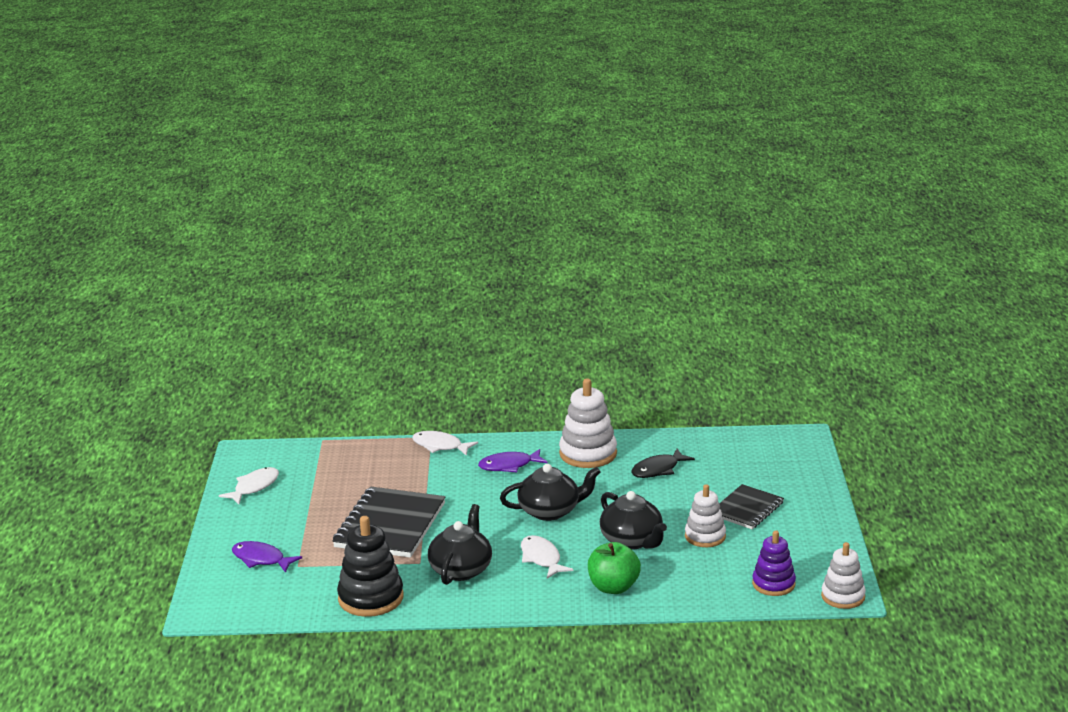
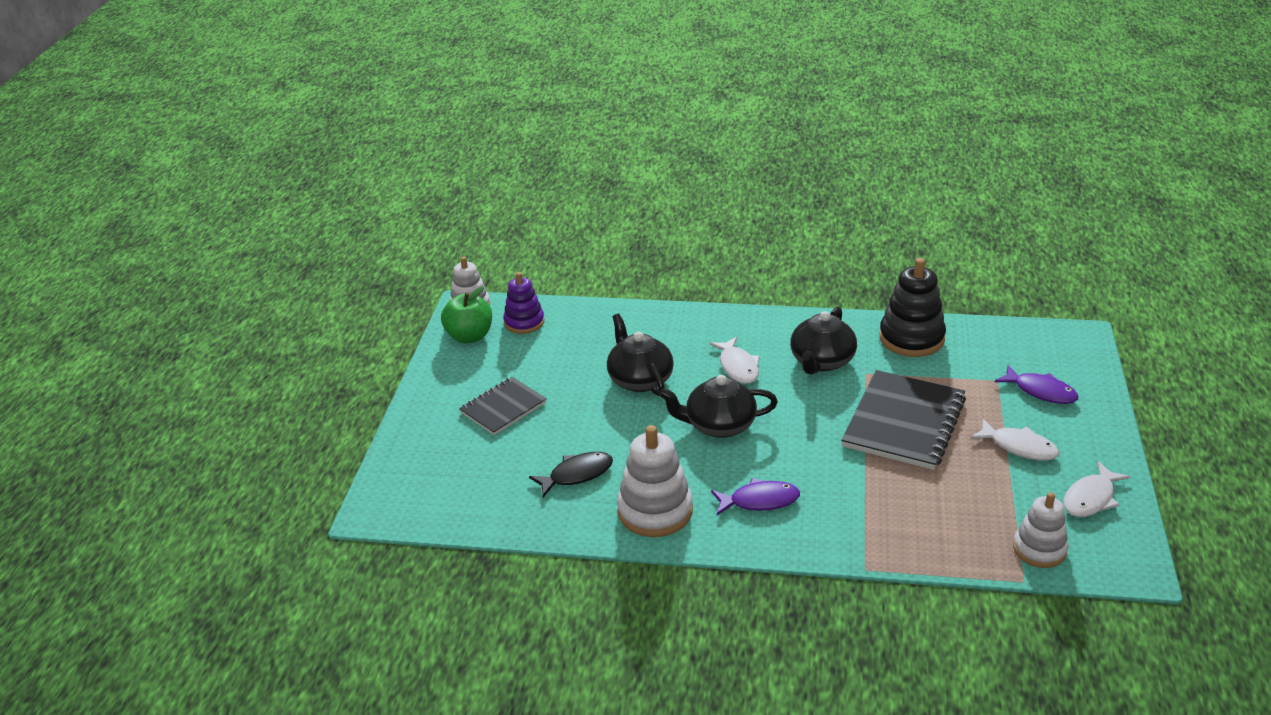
camera: 170 degrees left, 10 degrees up
white fish [412,431,478,456] -> white fish moved to [970,419,1059,461]
green apple [588,542,641,594] -> green apple moved to [441,286,492,343]
white stacking toy [685,484,726,547] -> white stacking toy moved to [1013,492,1069,568]

